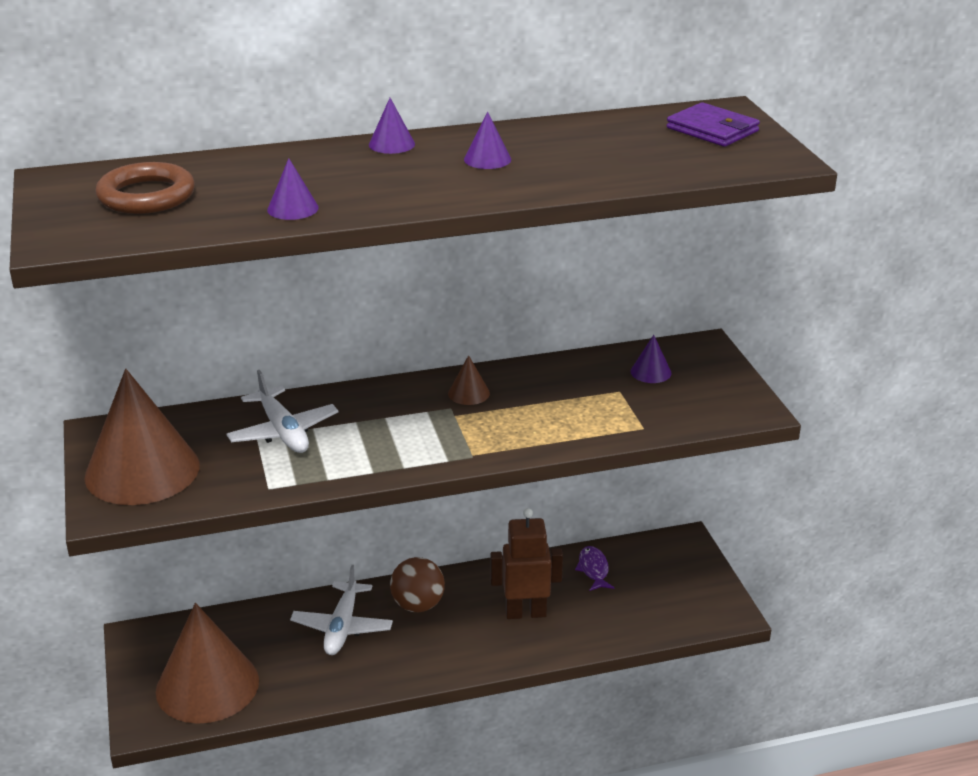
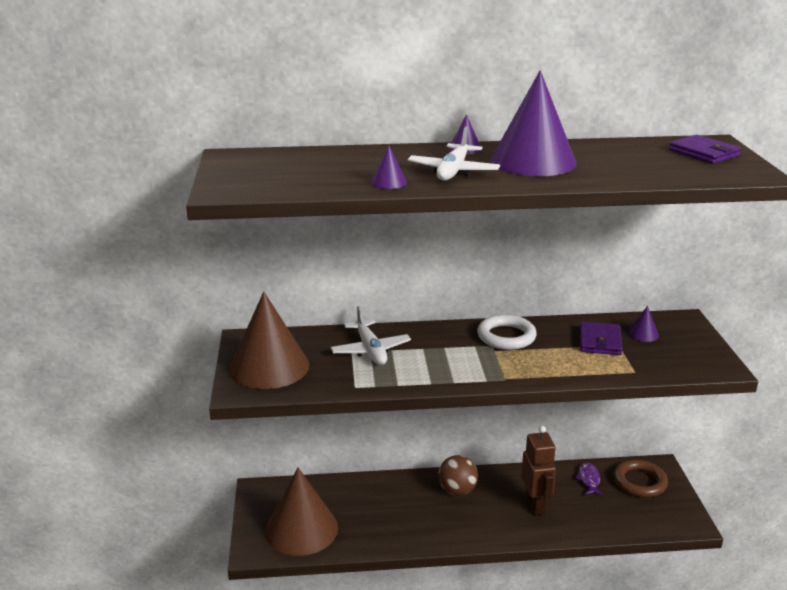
camera: 10 degrees right, 5 degrees down
brown ring [96,162,195,214] -> brown ring moved to [613,459,668,498]
white plane [290,565,393,655] -> white plane moved to [407,126,500,181]
brown cone [448,355,490,405] -> white ring [477,315,537,350]
purple cone [464,111,511,169] -> purple cone [490,70,577,176], size x2.48
brown robot [490,508,563,619] -> brown robot turned 75 degrees clockwise [521,426,556,515]
none -> purple wallet [580,322,623,355]

